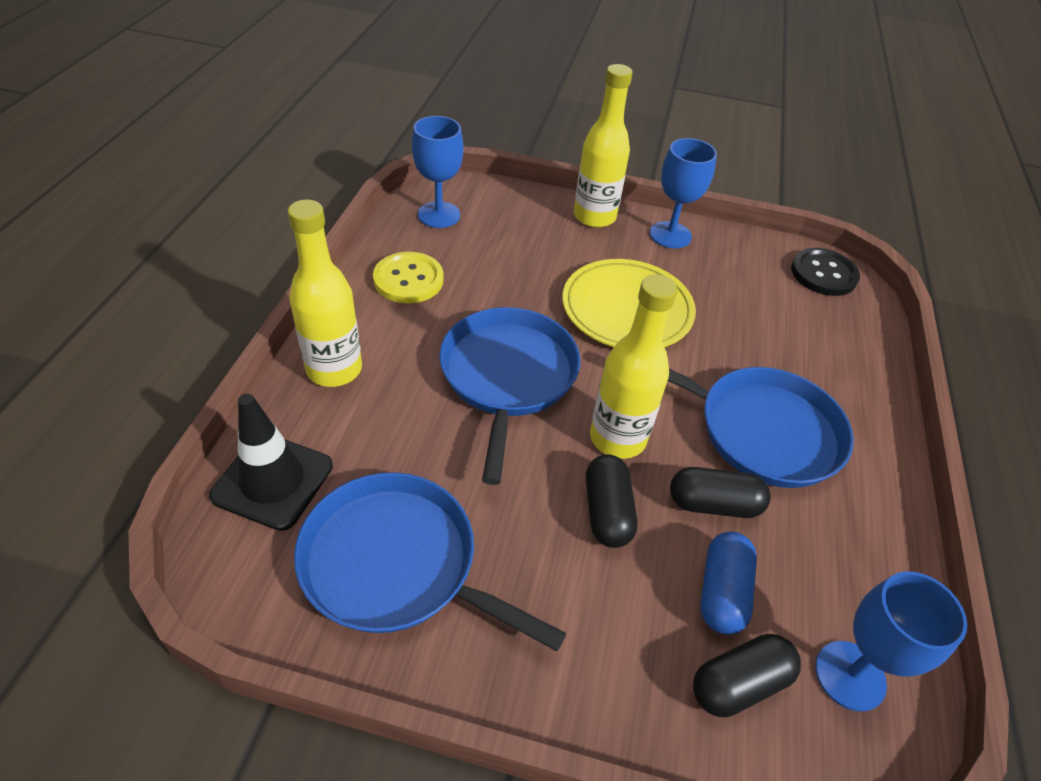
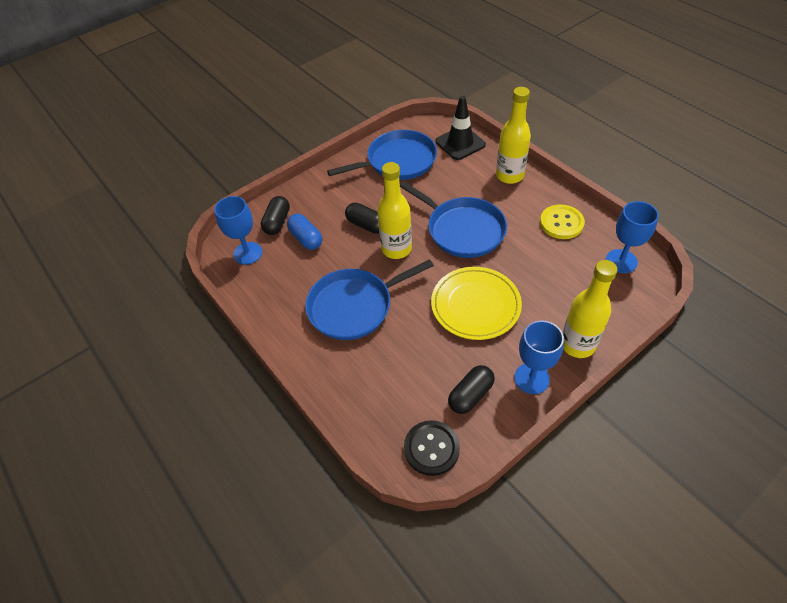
camera: 135 degrees right, 5 degrees up
black capsule [670,467,771,518] -> black capsule moved to [448,365,495,414]

